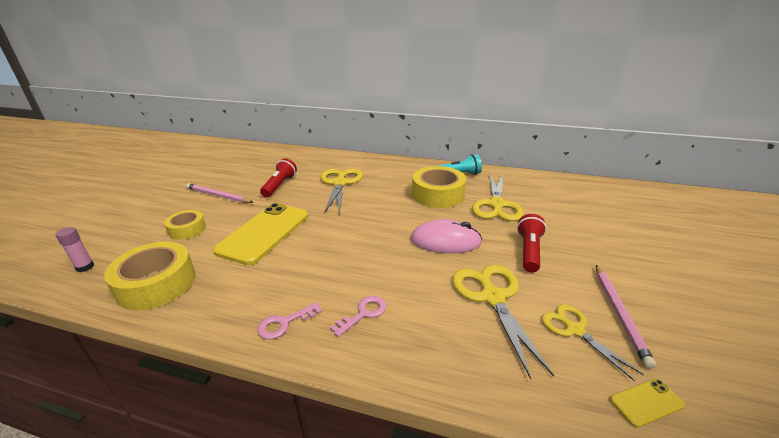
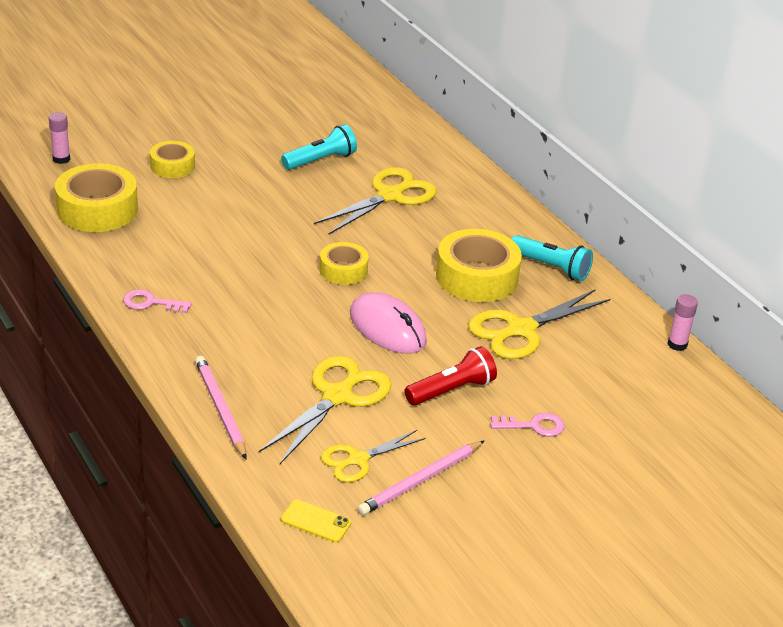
camera: 40 degrees right, 5 degrees up
pink pencil [186,183,253,203] -> pink pencil moved to [195,356,247,459]
yellow phone [213,203,308,265] -> none
red flashlight [260,158,297,197] -> turquoise flashlight [281,124,357,170]
pink key [330,296,386,337] -> pink key moved to [491,413,565,437]
yellow scissors [542,304,644,381] -> yellow scissors turned 135 degrees counterclockwise [321,430,426,482]
none -> yellow tape [320,242,369,285]
none -> pink glue stick [668,294,698,351]

